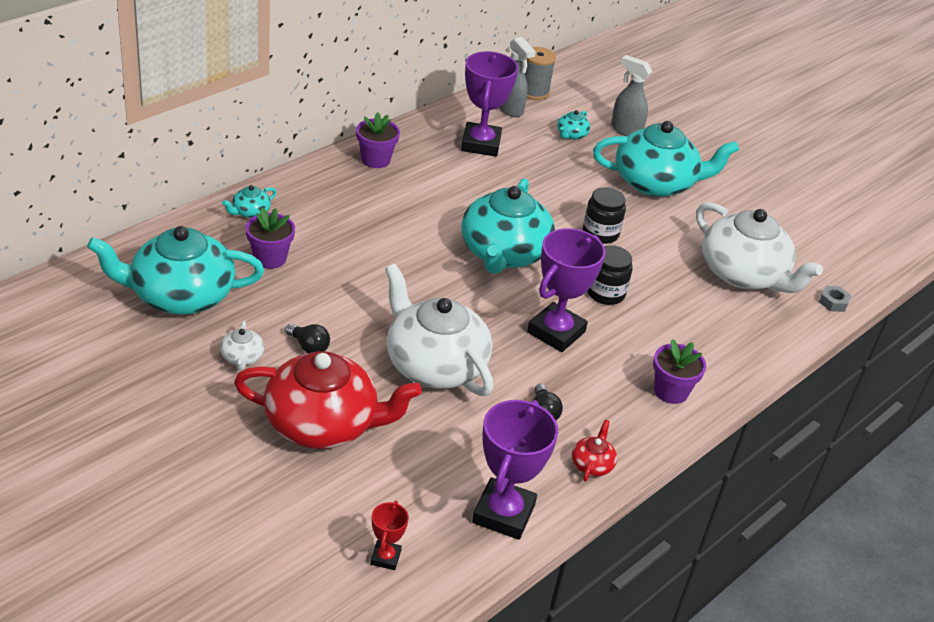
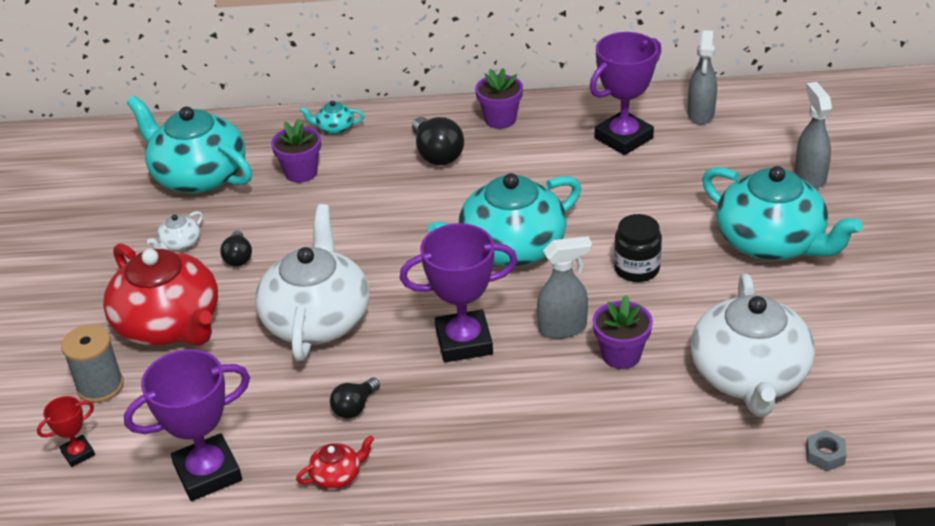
camera: 50 degrees right, 0 degrees up
grey spool [525,47,556,100] -> grey spool moved to [61,325,124,403]
turquoise teapot [557,110,590,140] -> none
black jar [587,245,633,305] -> grey spray bottle [537,236,592,339]
purple flower pot [653,339,706,404] -> purple flower pot moved to [593,295,653,369]
none -> black light bulb [412,117,464,165]

